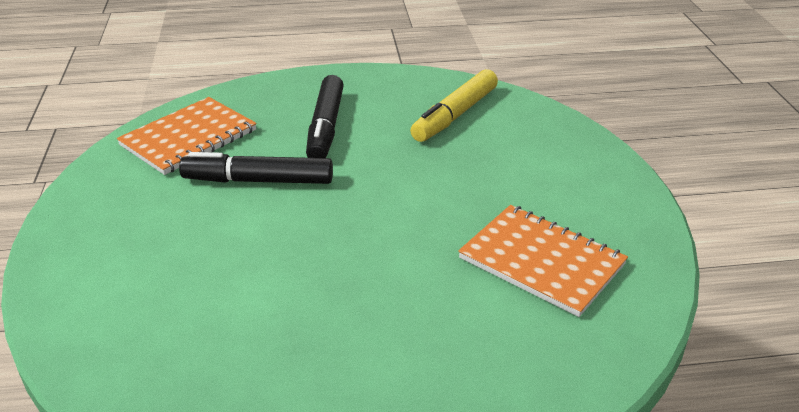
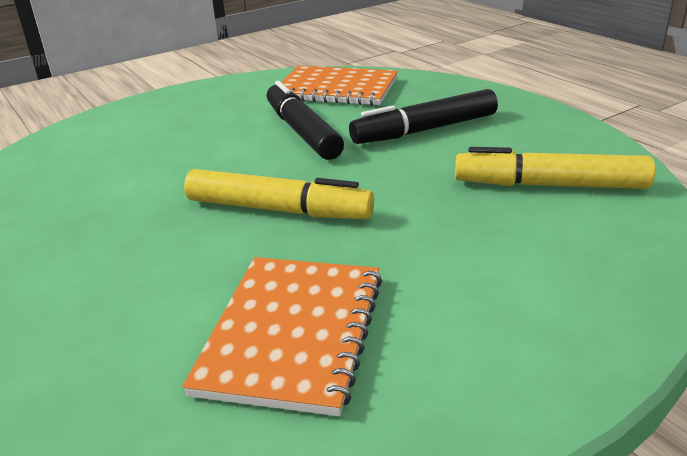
camera: 65 degrees right, 5 degrees down
none -> yellow marker [184,169,374,219]

